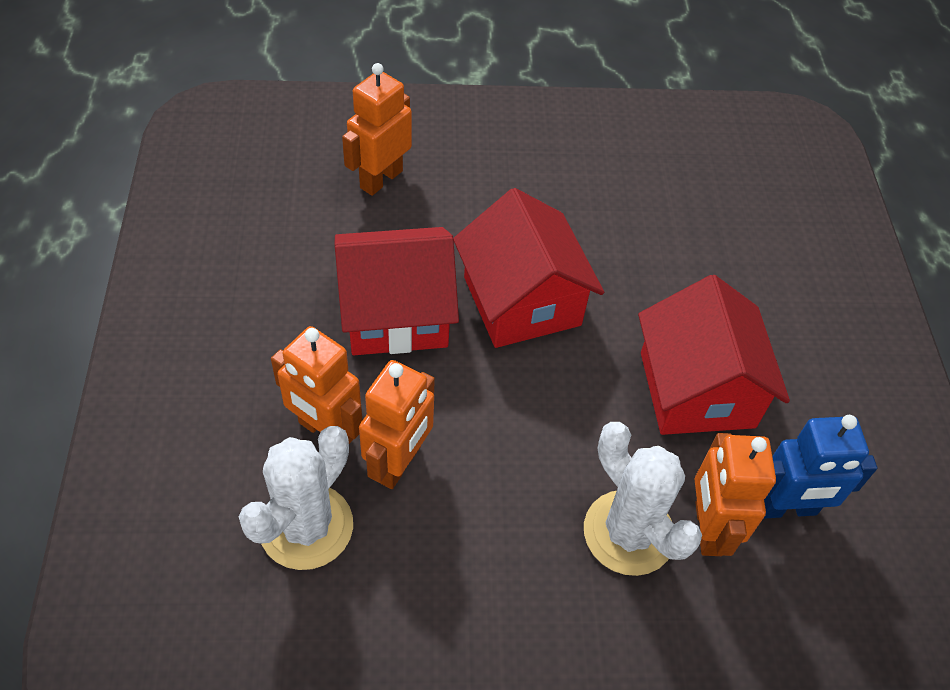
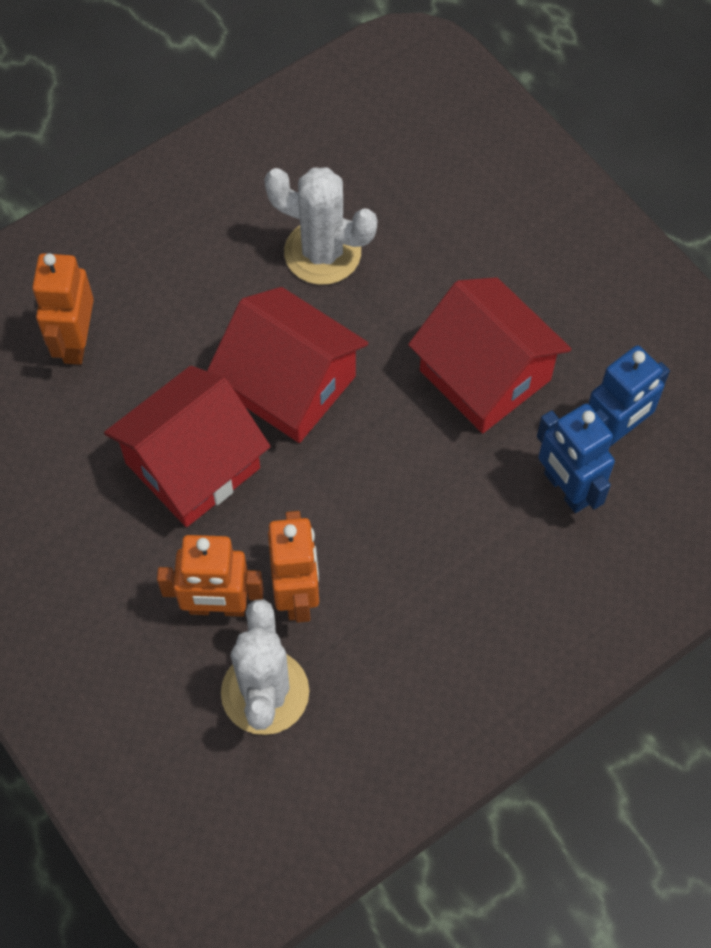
camera: 30 degrees left, 10 degrees up
white cactus [584,422,702,576] -> white cactus moved to [264,167,377,285]
orange robot [695,433,776,556] -> blue robot [537,404,615,513]

